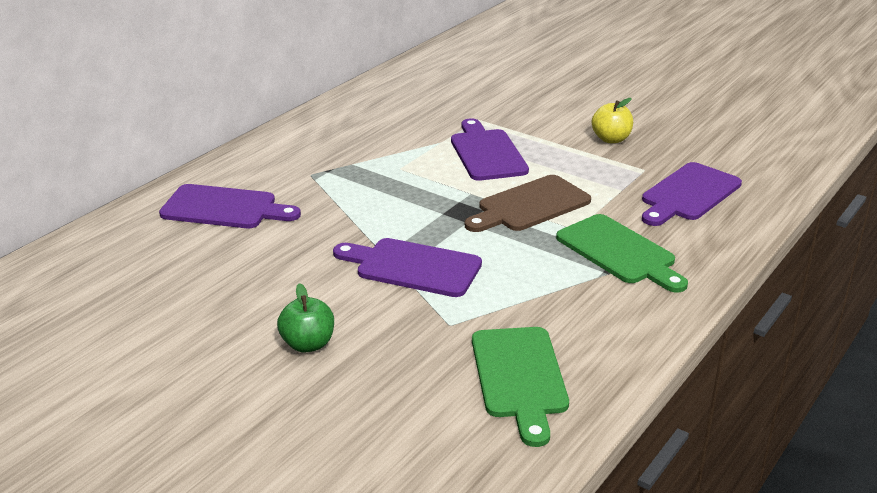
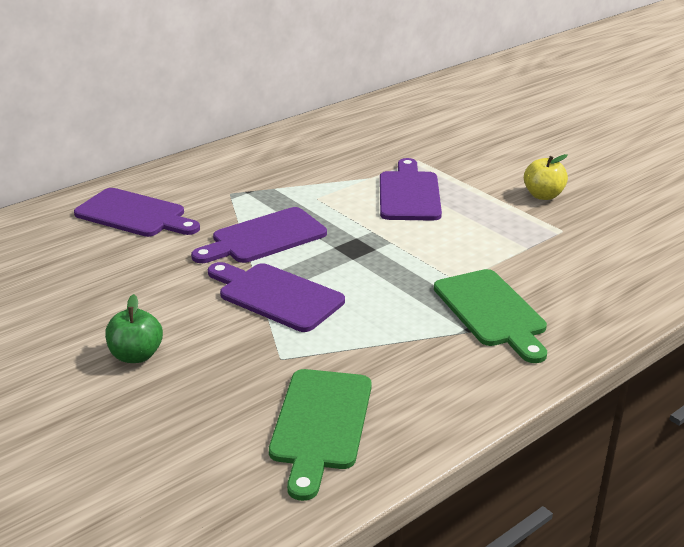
camera: 15 degrees right, 0 degrees up
brown cutting board [465,175,591,232] -> none
purple cutting board [642,162,742,226] -> purple cutting board moved to [191,207,327,263]

